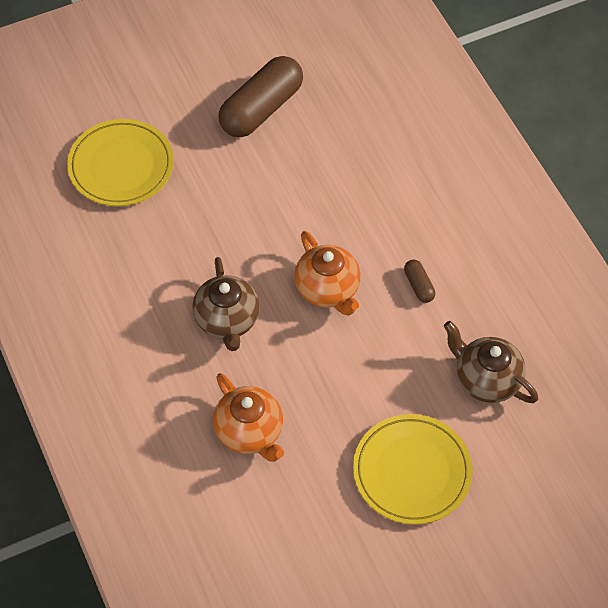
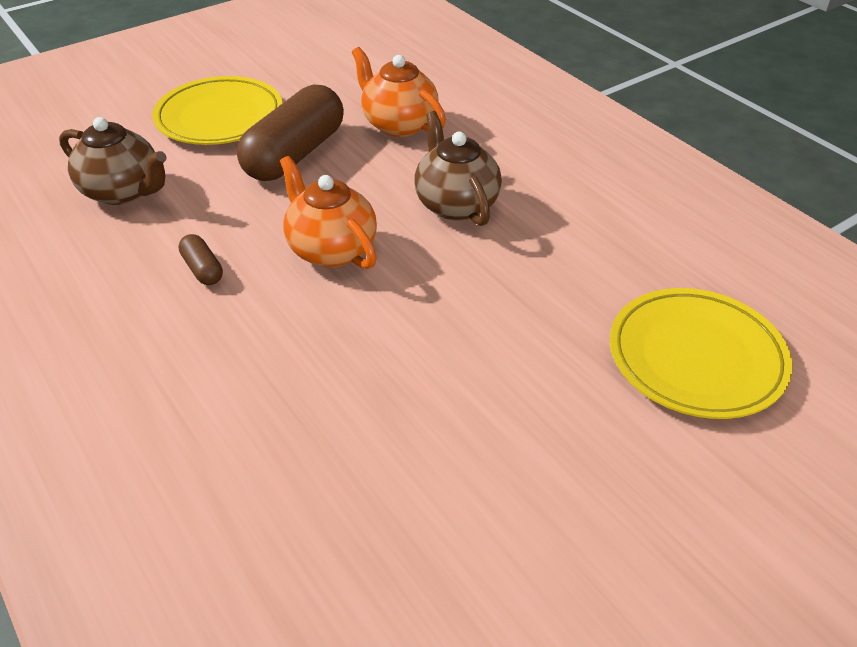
camera: 170 degrees right, 15 degrees down
brown capsule [218,56,303,137] -> brown capsule moved to [237,84,344,181]

